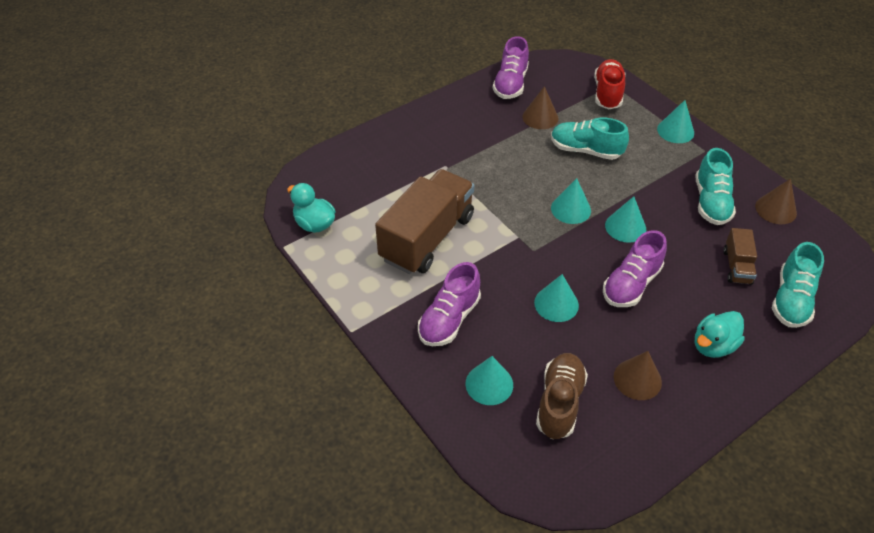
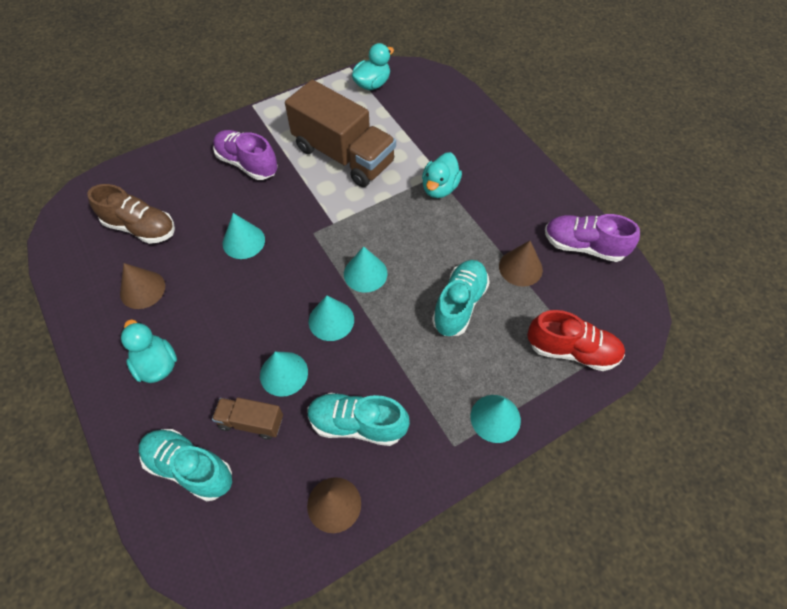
camera: 95 degrees right, 10 degrees up
turquoise cone [466,356,513,405] -> turquoise cone moved to [260,352,308,397]
purple shoe [603,230,667,307] -> none
none -> turquoise duck [422,152,462,198]

